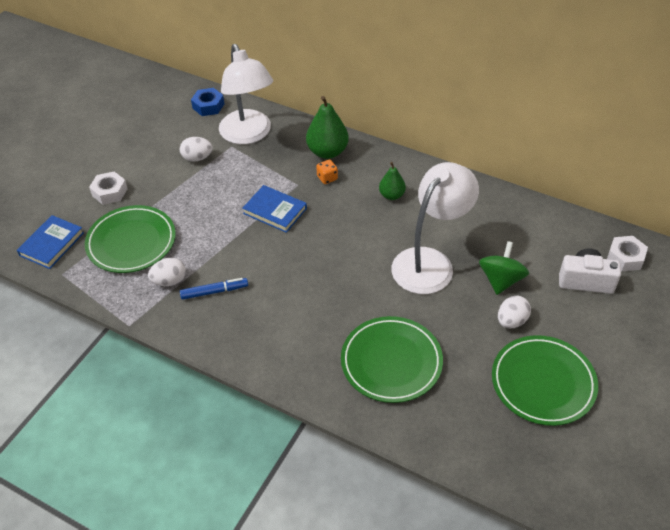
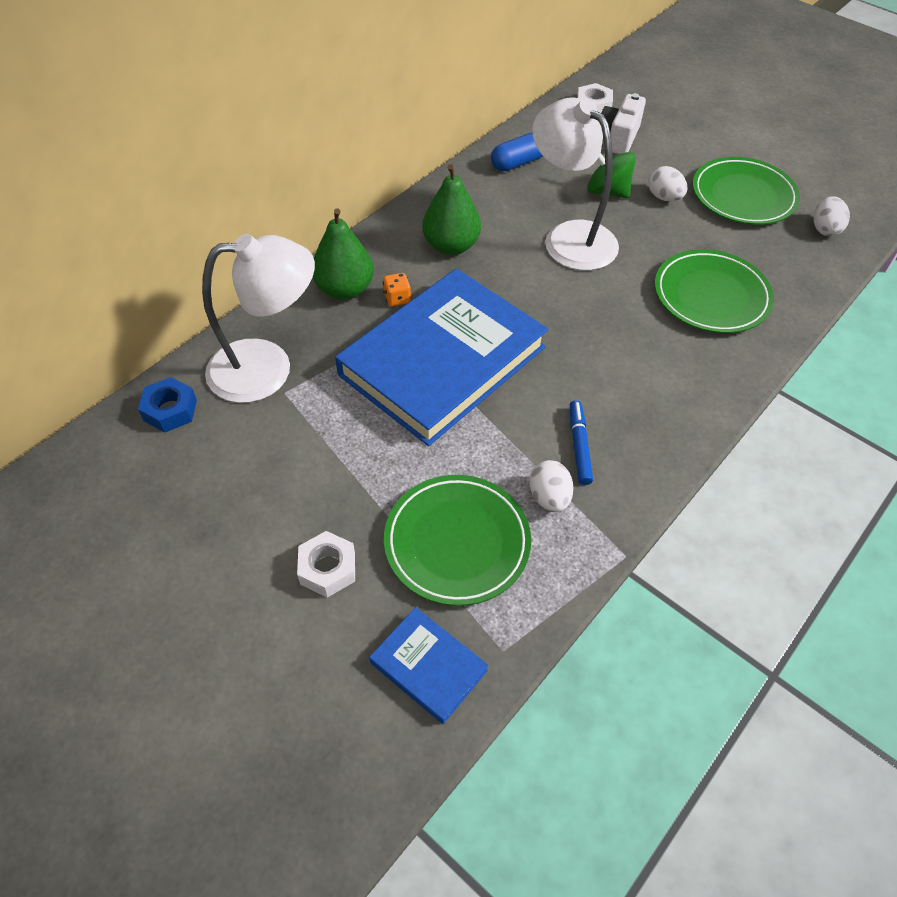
camera: 80 degrees left, 5 degrees up
white egg [180,137,213,162] -> white egg moved to [814,196,850,236]
blue book [242,185,307,233] -> blue book [335,268,548,446], size x2.31
green pear [379,162,406,200] -> green pear [422,164,481,255], size x1.67
none -> blue capsule [491,132,543,171]

